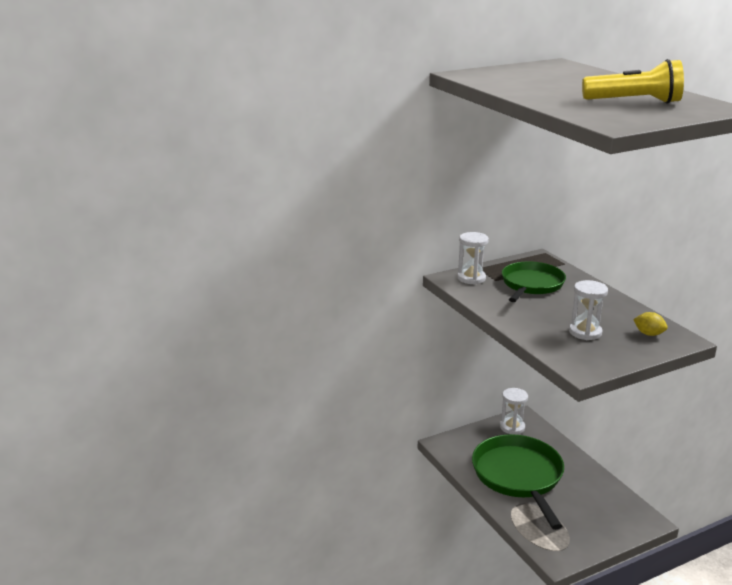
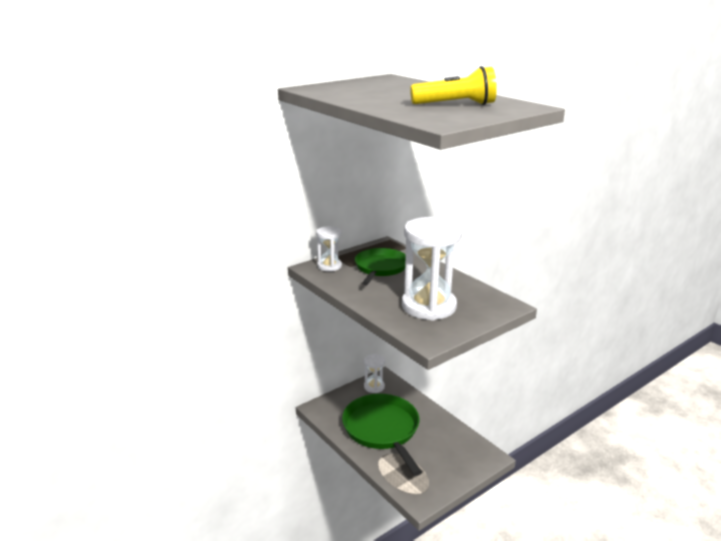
camera: 10 degrees left, 0 degrees up
white hourglass [569,280,608,340] -> white hourglass [402,217,462,320], size x1.98
yellow lemon [633,312,668,336] -> none

